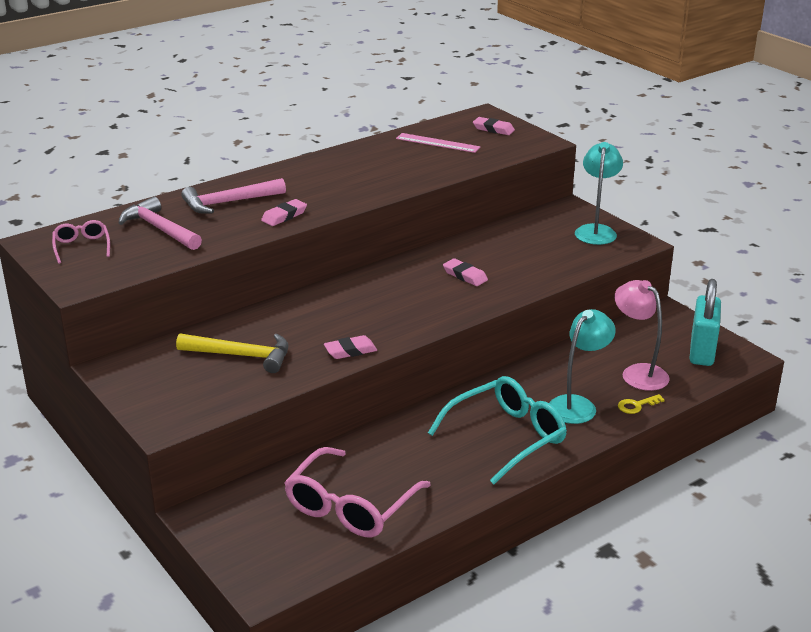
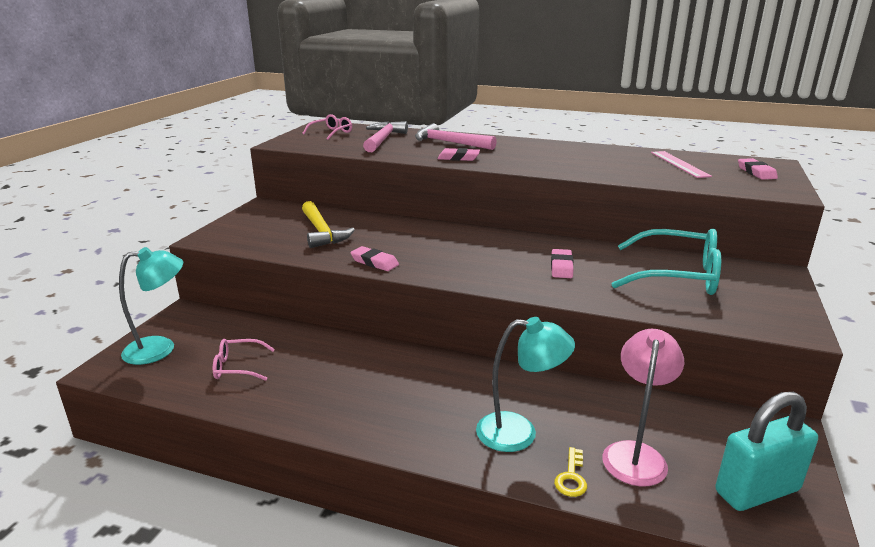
camera: 55 degrees right, 5 degrees down
pink glasses [284,447,431,537] -> pink glasses [213,339,275,381], size x0.51
turquoise glasses [428,376,567,484] -> turquoise glasses moved to [612,229,721,295]
turquoise lamp [575,142,623,245] -> turquoise lamp moved to [119,247,183,365]
yellow key [618,394,665,414] -> yellow key turned 105 degrees counterclockwise [554,447,587,497]

